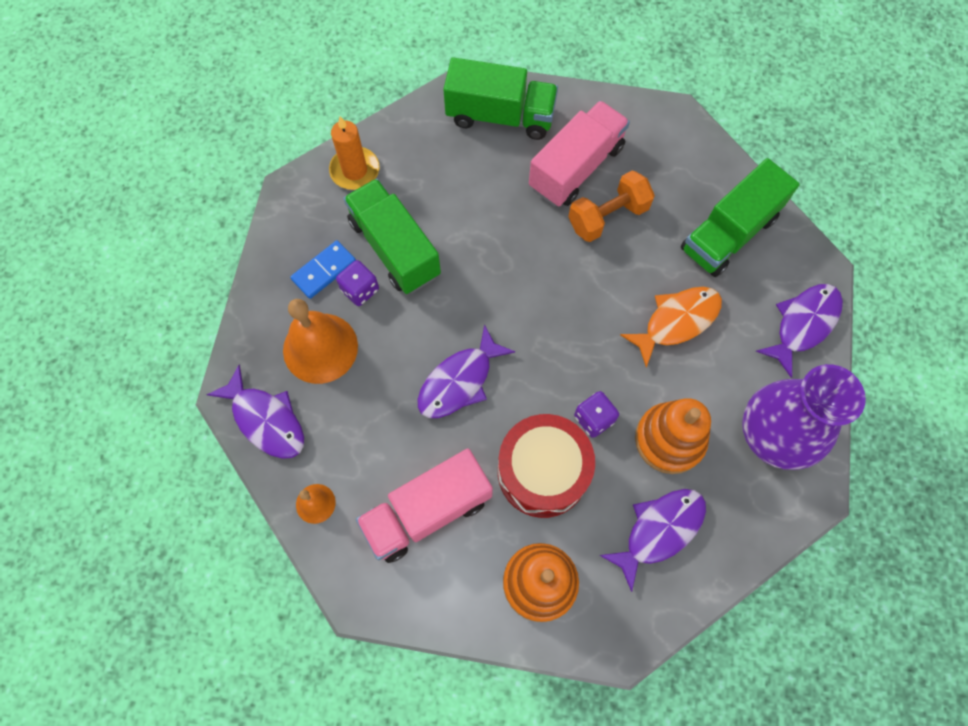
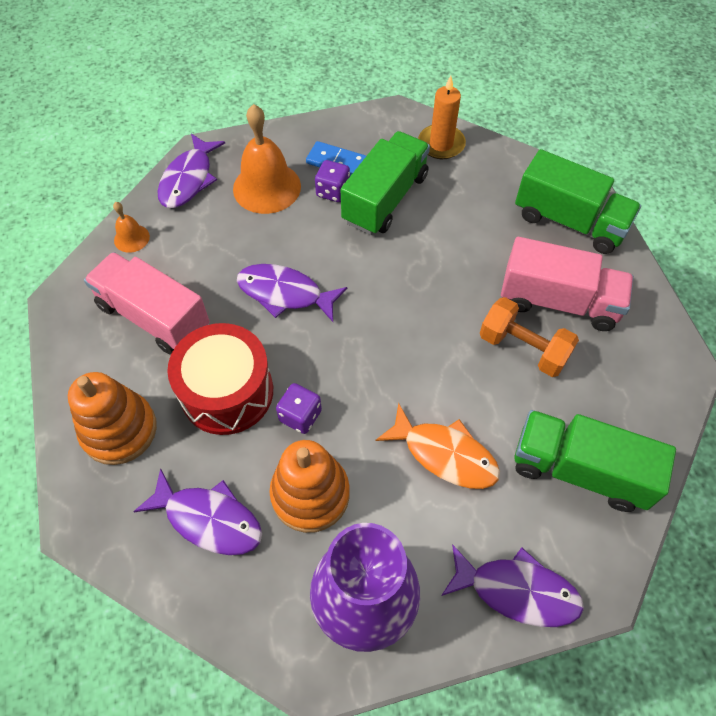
camera: 65 degrees right, 10 degrees down
green truck [443,57,558,140] -> green truck turned 45 degrees counterclockwise [515,149,641,254]

